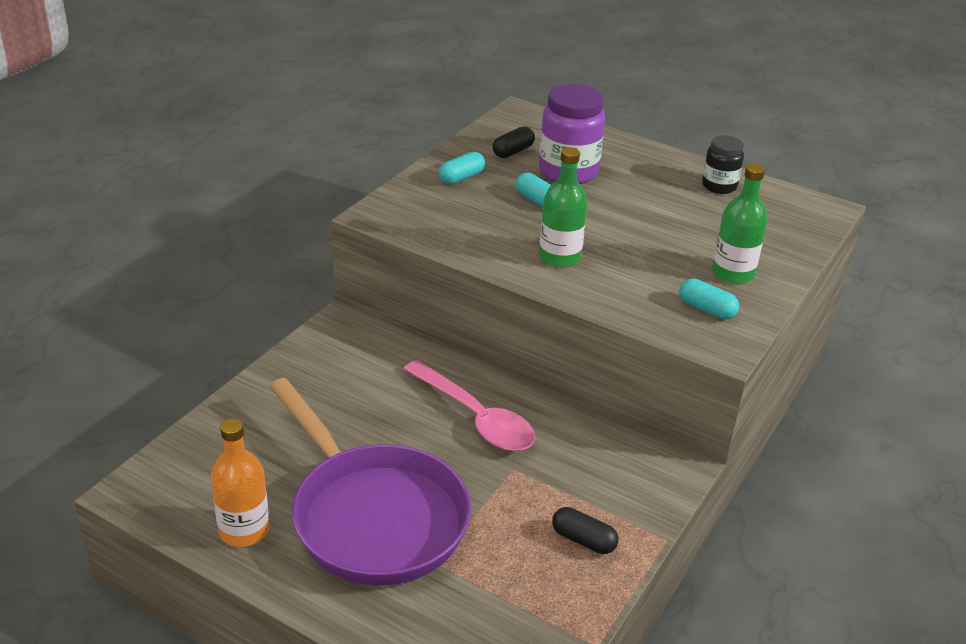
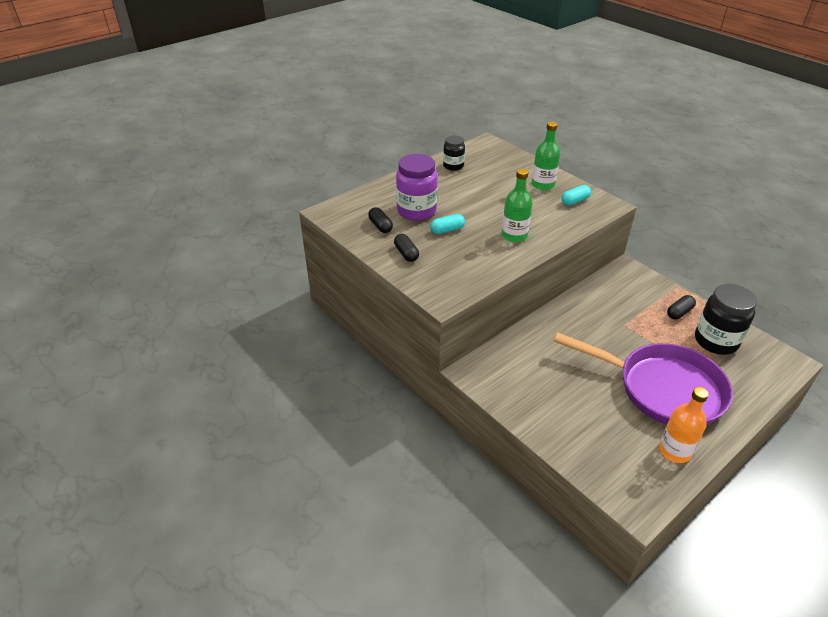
camera: 70 degrees left, 5 degrees up
purple pan [269,378,471,585] -> purple pan turned 45 degrees clockwise [554,332,733,425]
pink spoon [403,360,535,451] -> none
turquoise capsule [439,152,485,184] -> black capsule [394,234,419,262]
none -> black jar [695,284,757,355]

